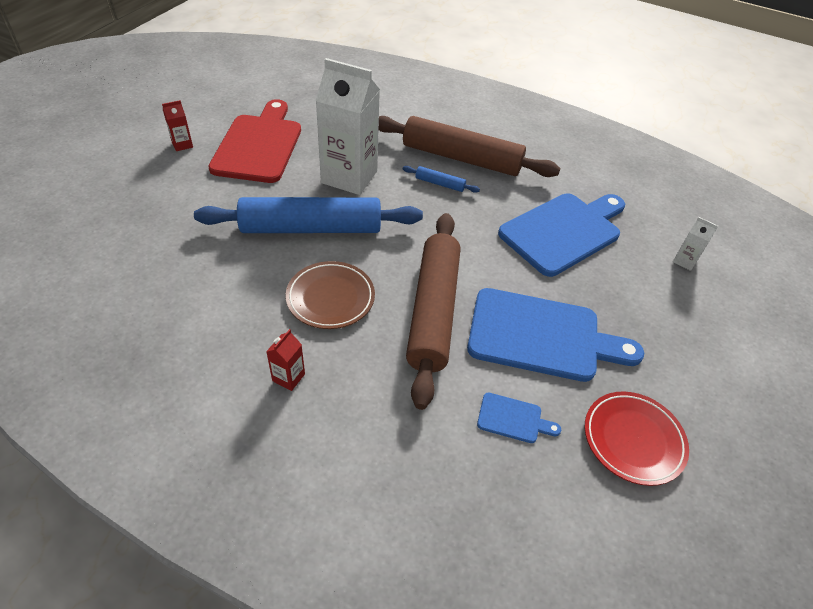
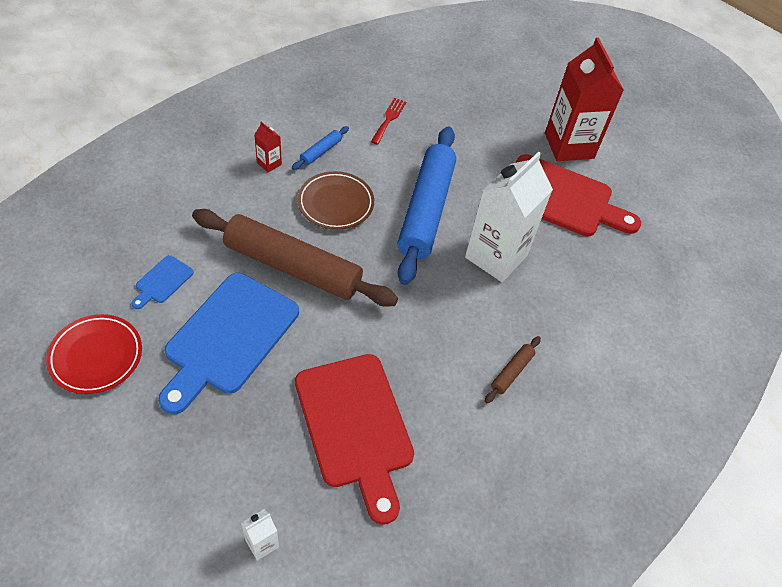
camera: 105 degrees right, 5 degrees up
red carton [162,100,193,151] -> red carton [545,37,624,161], size x2.44
brown rolling pin [379,116,560,177] -> brown rolling pin [485,336,541,403], size x0.40
blue rolling pin [403,166,480,193] -> blue rolling pin moved to [292,126,349,170]
blue cutting board [498,193,625,277] -> red cutting board [295,354,414,525]
none -> red fork [371,98,406,145]

